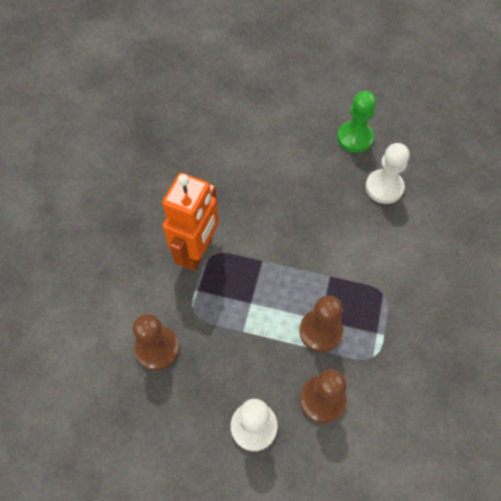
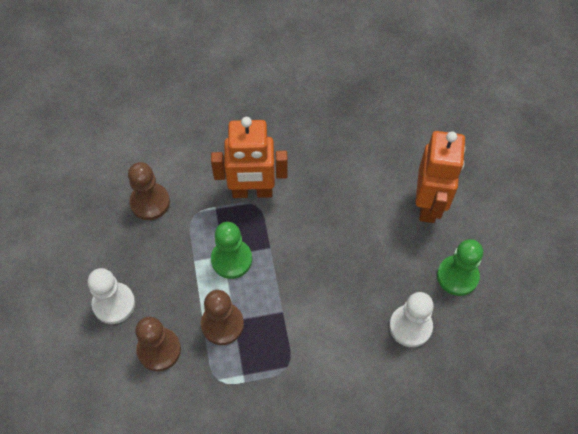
camera: 65 degrees right, 0 degrees up
none -> green pawn [211,222,252,279]
none -> orange robot [415,131,466,223]

